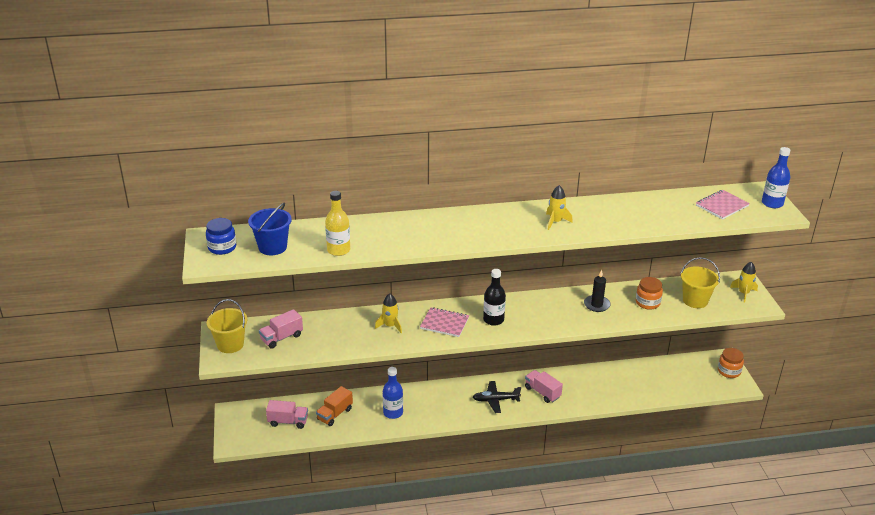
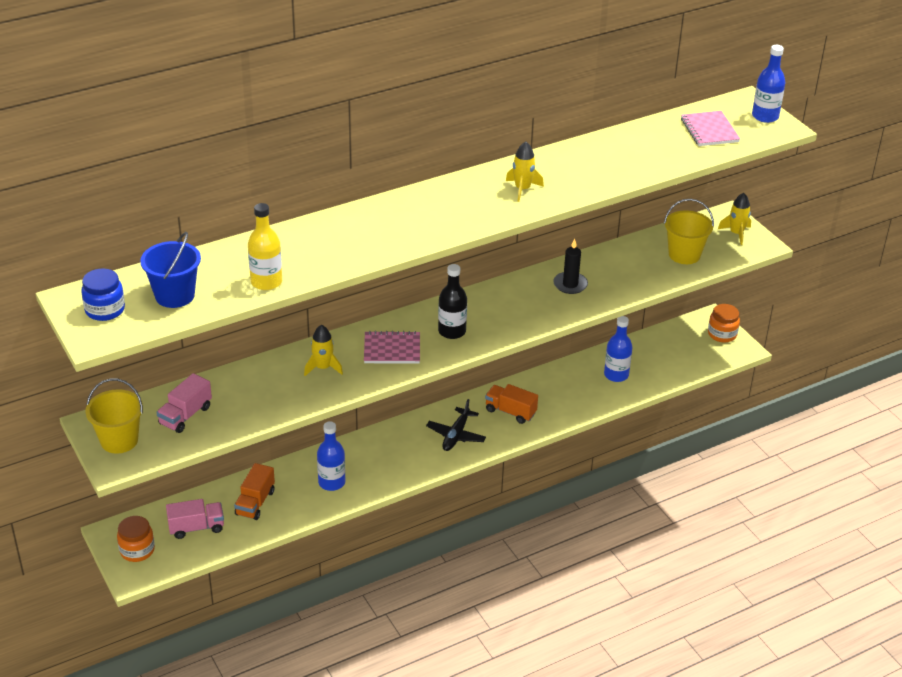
camera: 20 degrees left, 5 degrees up
black plane [473,381,521,413] -> black plane turned 45 degrees counterclockwise [426,399,486,451]
pink truck [525,370,563,403] -> orange truck [485,384,538,424]
orange jar [636,277,663,310] -> orange jar moved to [117,516,155,562]
pink notebook [696,190,750,220] -> pink notebook turned 45 degrees counterclockwise [681,111,740,146]
none -> blue bottle [604,316,633,382]

